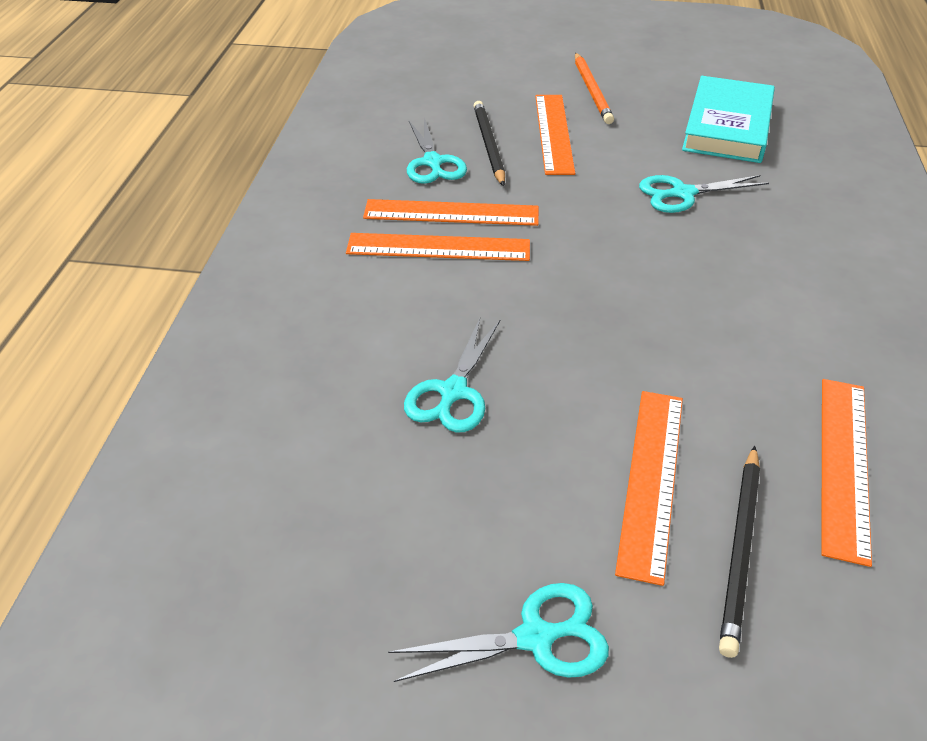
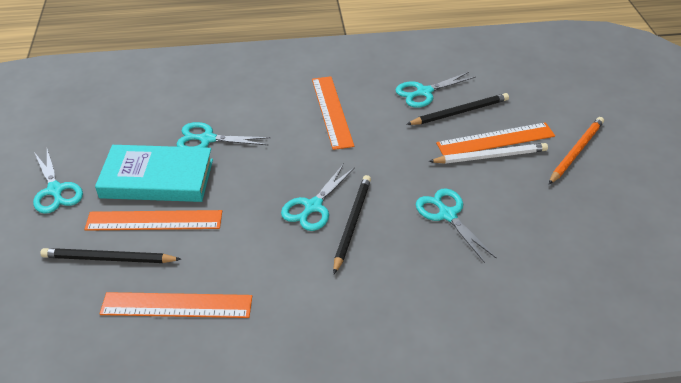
camera: 75 degrees right, 0 degrees up
orange ruler [363,199,539,226] -> none
orange pencil [575,53,614,124] -> orange pencil turned 150 degrees clockwise [549,117,604,184]
turquoise book [682,76,775,163] -> turquoise book moved to [95,145,213,202]
none -> turquoise scissors [281,164,355,231]
none -> black pencil [333,175,371,274]
none -> white pencil [429,143,548,164]

